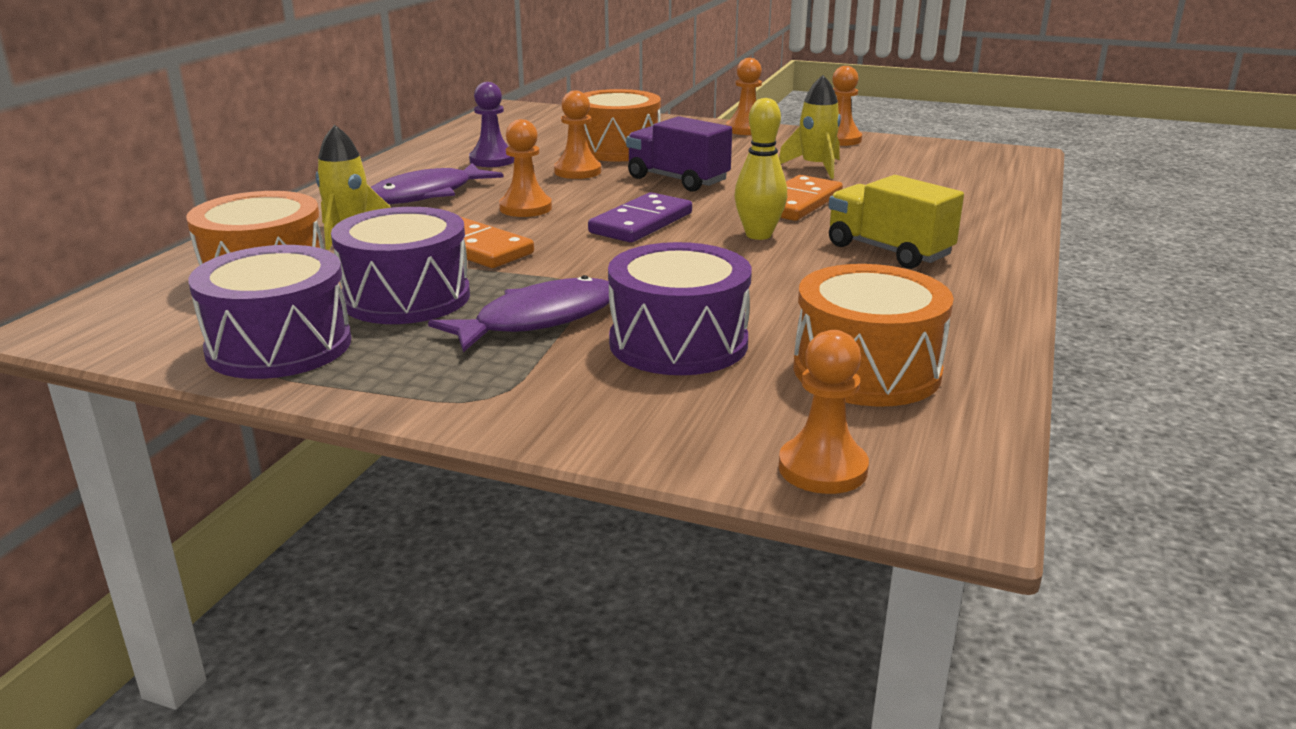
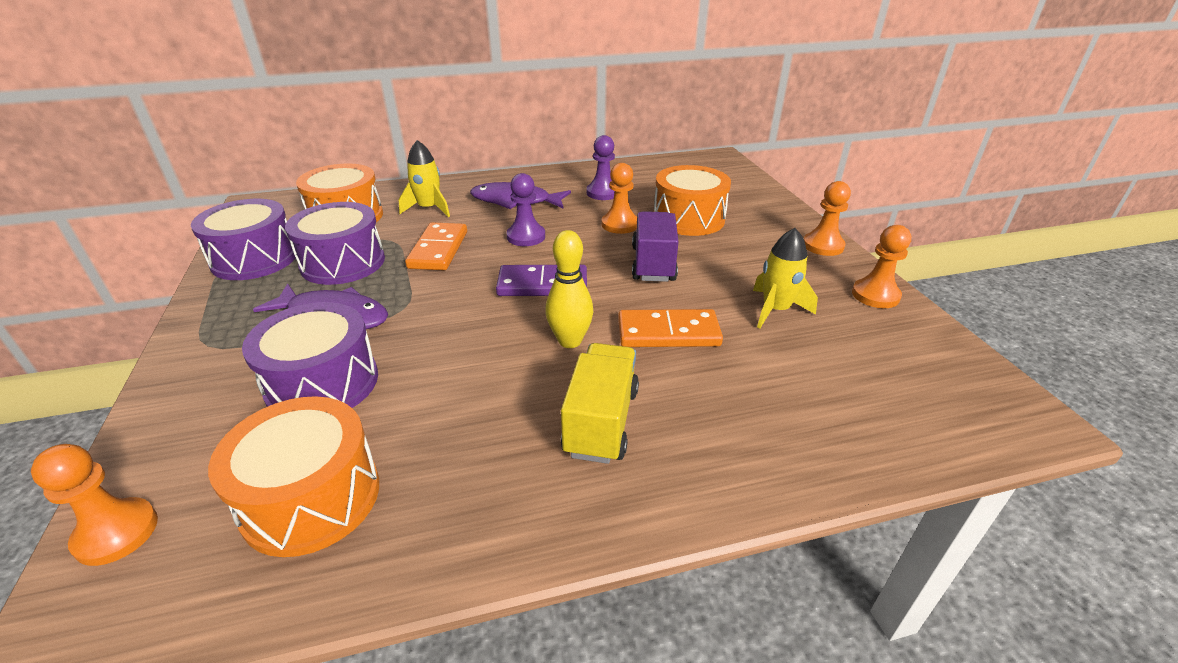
camera: 55 degrees right, 10 degrees up
orange pawn [499,119,552,217] -> purple pawn [506,173,545,246]

